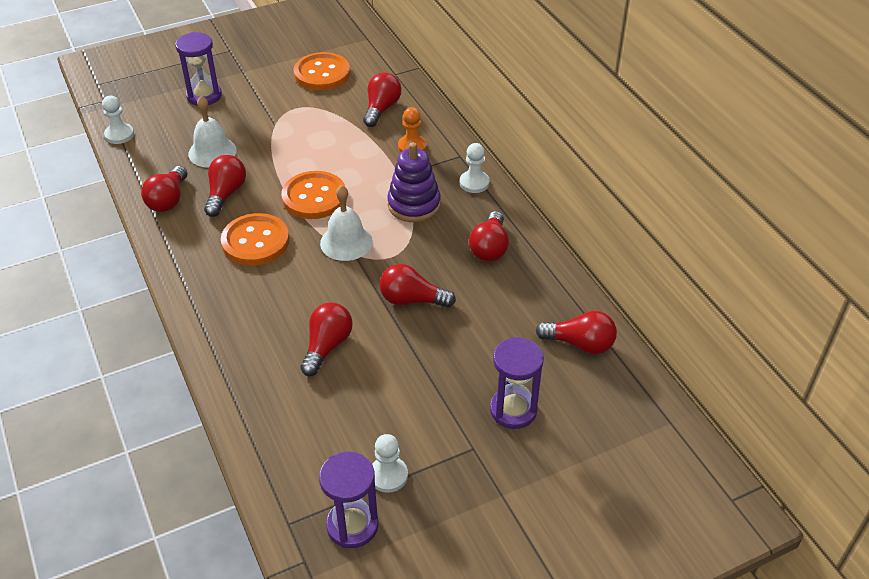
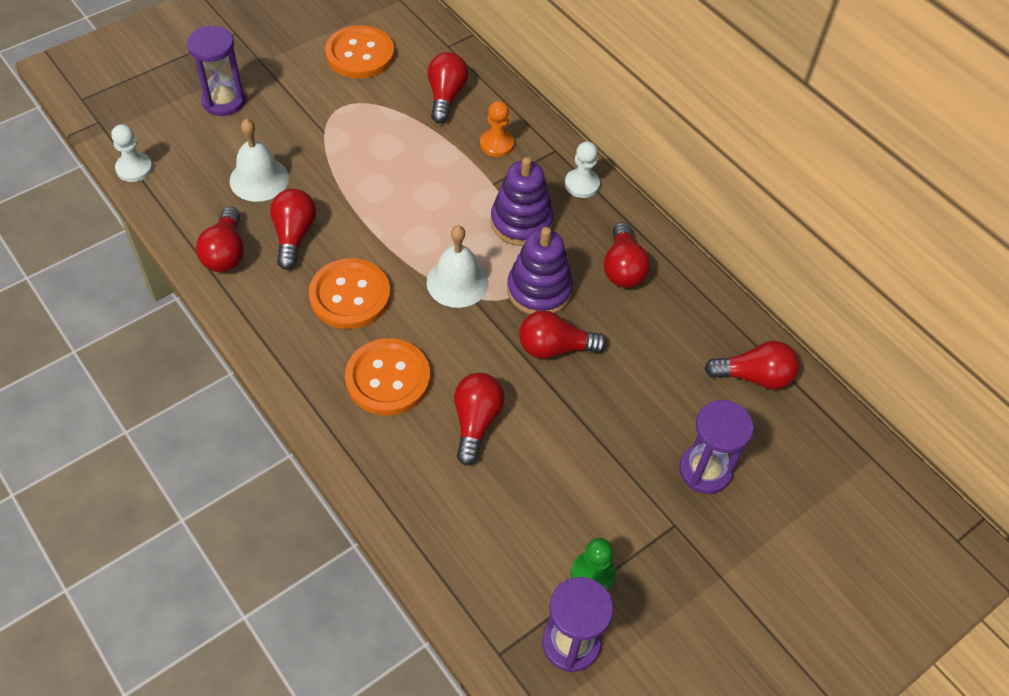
camera: 15 degrees left, 10 degrees up
orange button [281,171,346,219] -> orange button moved to [345,338,430,415]
white pawn [372,434,408,493] -> green pawn [571,538,615,591]
none -> purple stacking toy [507,227,573,314]

